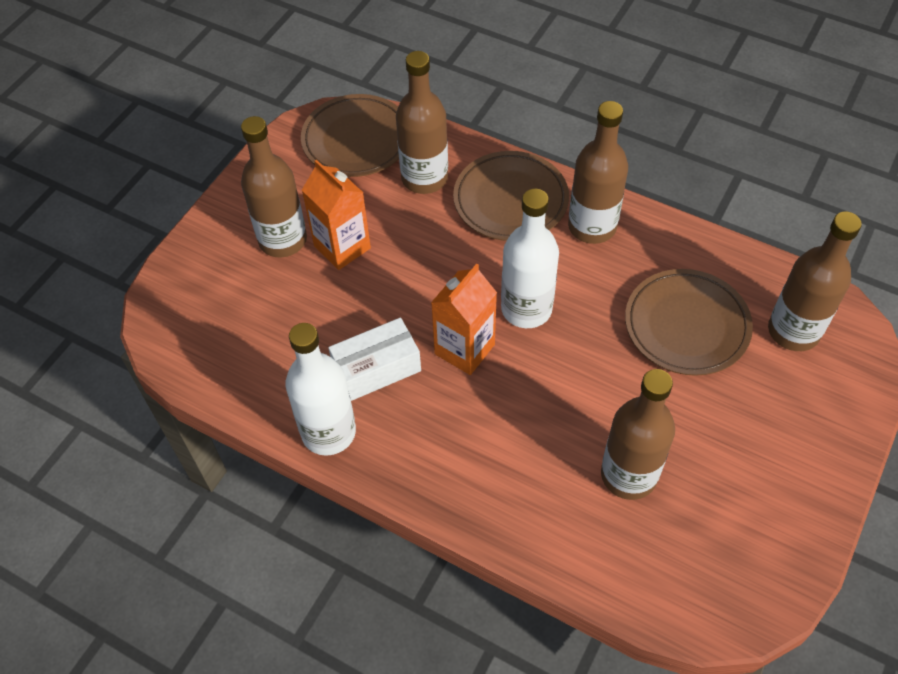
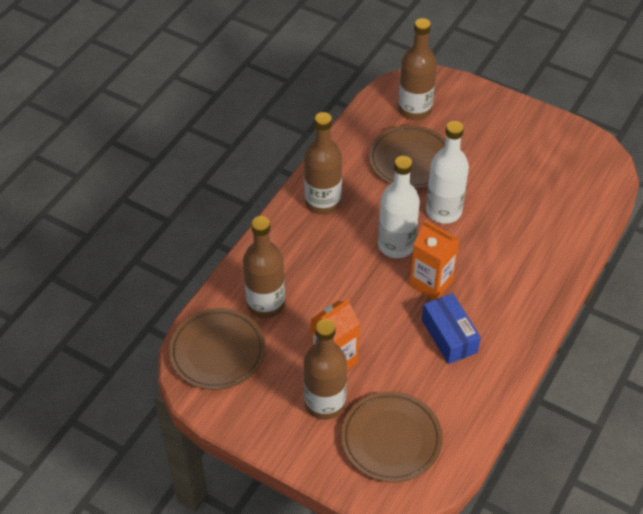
camera: 90 degrees left, 5 degrees down
white bottle [285,323,356,456] -> white bottle moved to [426,121,469,224]
white box [328,318,421,401] -> blue box [422,293,481,364]
brown plate [453,151,569,241] -> brown plate moved to [341,391,443,482]
brown bottle [601,369,675,500] -> none

